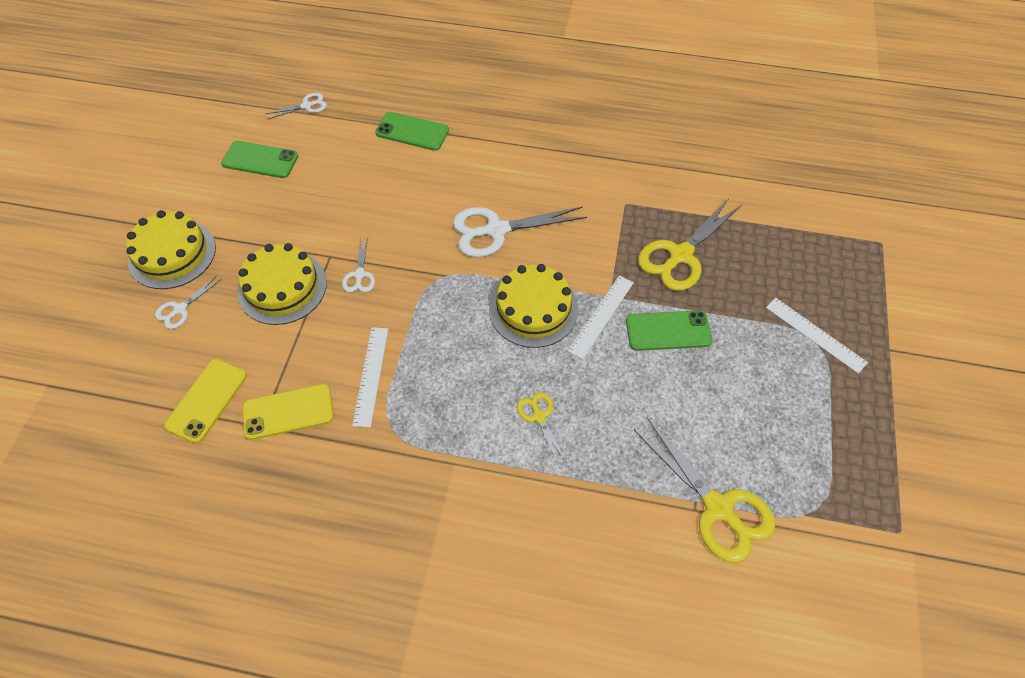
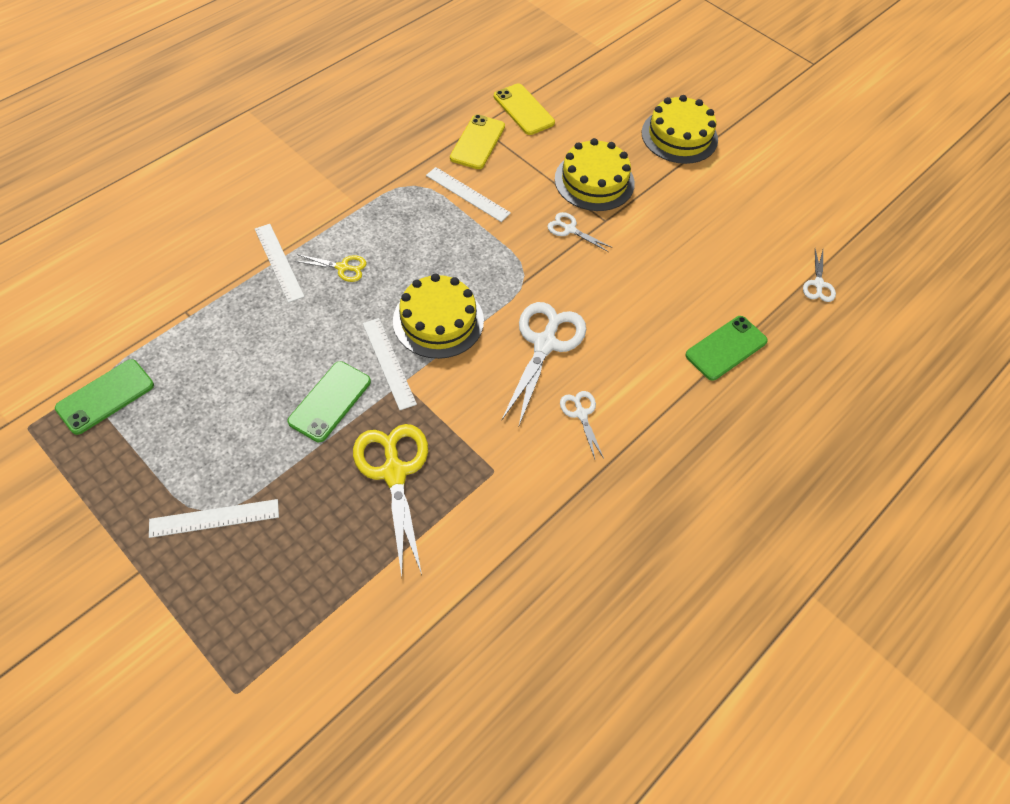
camera: 120 degrees right, 0 degrees up
white scissors [155,275,222,329] -> white scissors moved to [560,391,604,459]
green phone [221,141,298,178] -> green phone moved to [55,359,154,435]
yellow scissors [634,419,775,563] -> none
none -> white ruler [255,224,305,303]

